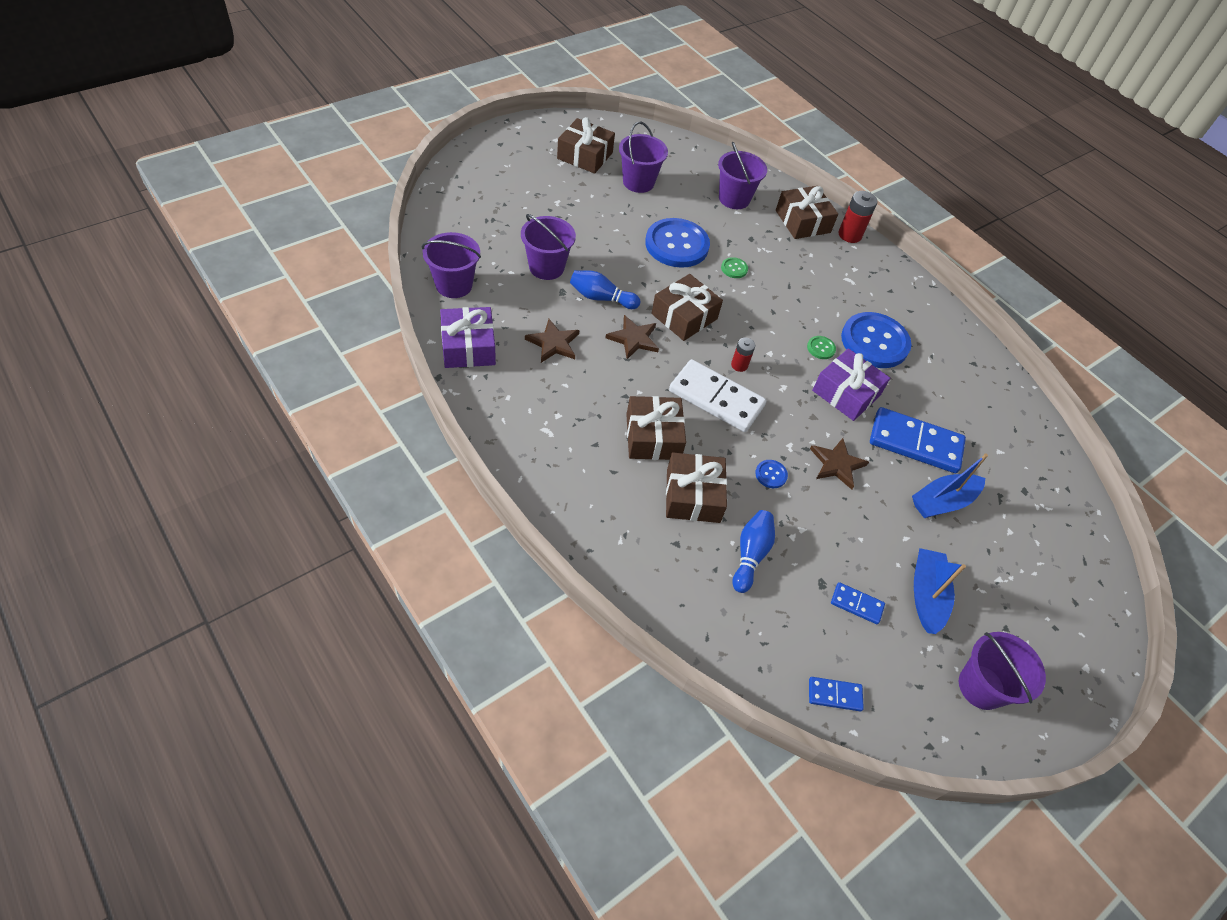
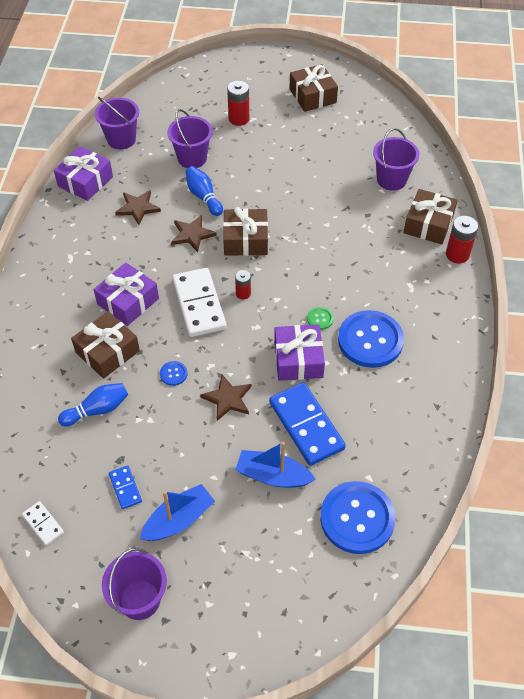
camera: 50 degrees right, 0 degrees up
purple bucket [619,121,668,193] -> none
brown gift [626,396,686,460] -> purple gift [94,263,159,326]
blue button [645,218,710,268] -> blue button moved to [320,481,396,554]
green button [721,257,748,278] -> none
blue domino [809,677,864,711] -> white domino [22,501,64,546]
none -> red battery [227,81,249,126]

